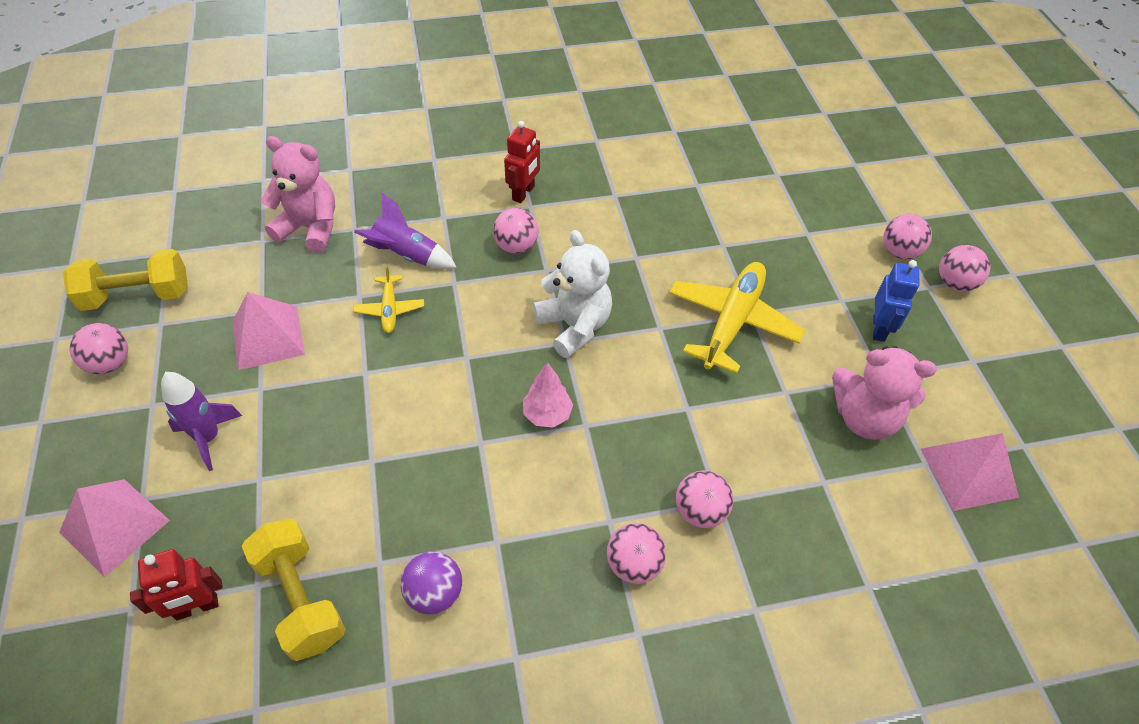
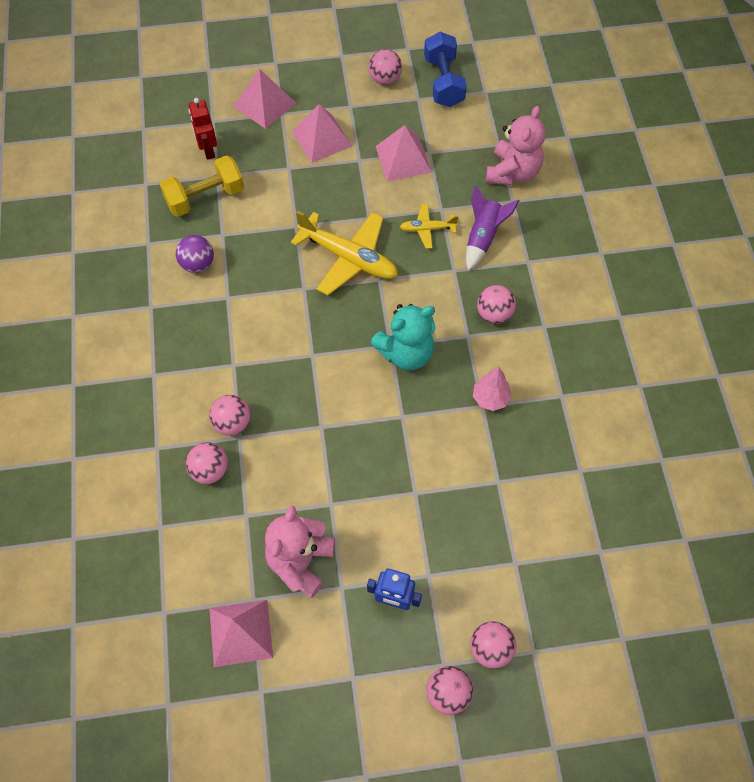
camera: 95 degrees right, 10 degrees up
yellow dumbbell [63,249,188,311] -> blue dumbbell [424,32,467,107]
purple rocket [161,372,242,471] -> pink pyramid [292,104,352,163]
red robot [504,121,540,203] -> none
pink tree [523,362,573,428] -> pink tree moved to [473,367,512,411]
white teddy bear [533,230,612,358] -> turquoise teddy bear [370,304,436,370]
pink ball [607,523,666,584] -> pink ball moved to [186,442,228,484]
yellow plane [669,262,805,374] -> yellow plane moved to [291,211,398,295]

